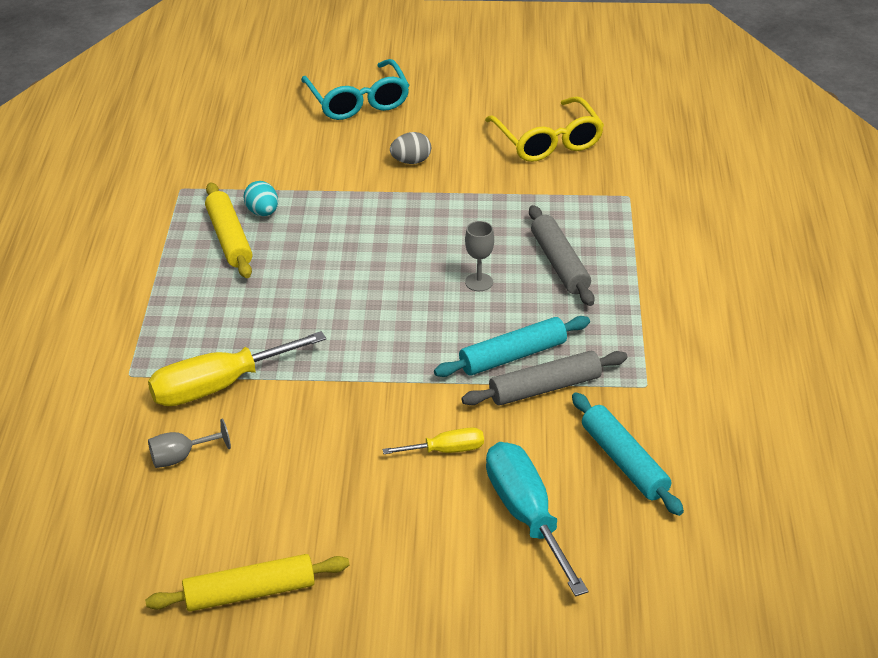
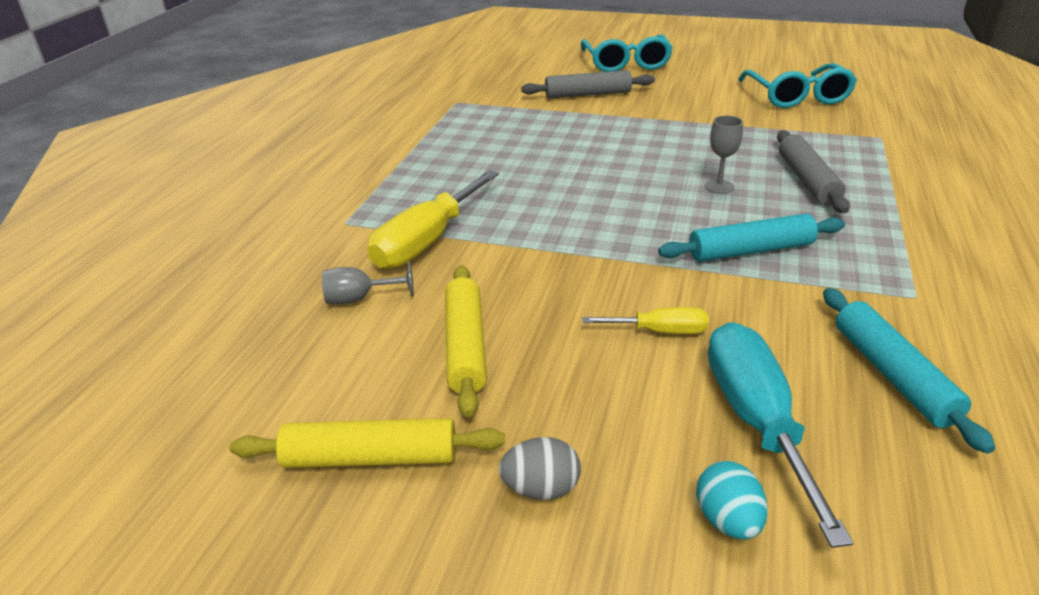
camera: 15 degrees right, 5 degrees down
yellow screwdriver [148,331,326,406] -> yellow screwdriver turned 45 degrees counterclockwise [367,170,499,269]
yellow rolling pin [205,182,252,278] -> yellow rolling pin moved to [445,265,487,417]
turquoise egg [243,181,278,216] -> turquoise egg moved to [696,461,768,539]
grey egg [390,132,431,164] -> grey egg moved to [499,437,581,500]
grey rolling pin [462,351,627,406] -> grey rolling pin moved to [521,70,655,99]
yellow glasses [485,96,604,162] -> turquoise glasses [738,63,857,108]

